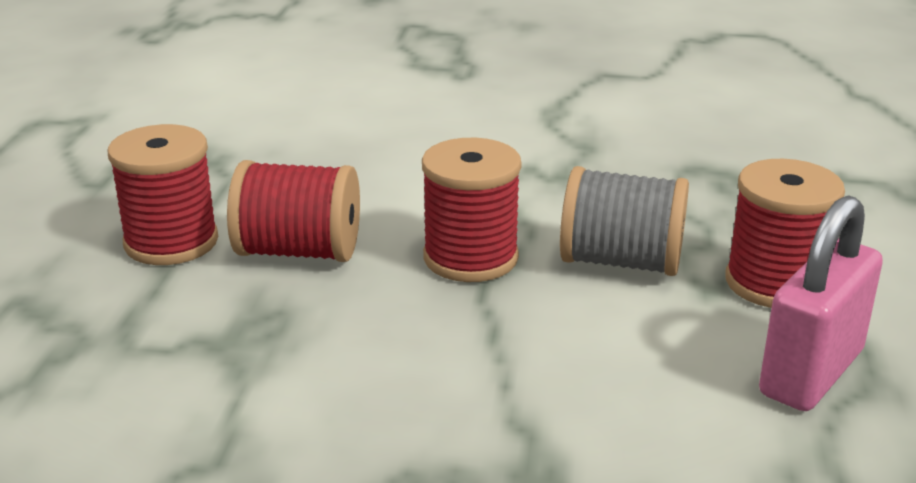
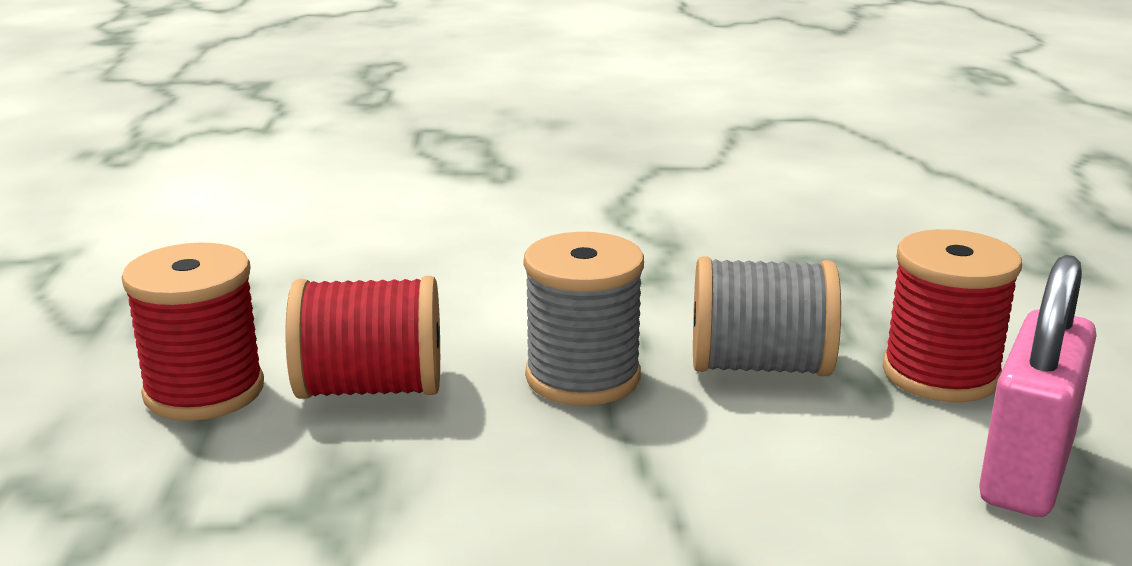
camera: 10 degrees left, 5 degrees down
red spool [422,138,522,282] -> grey spool [523,232,644,406]

